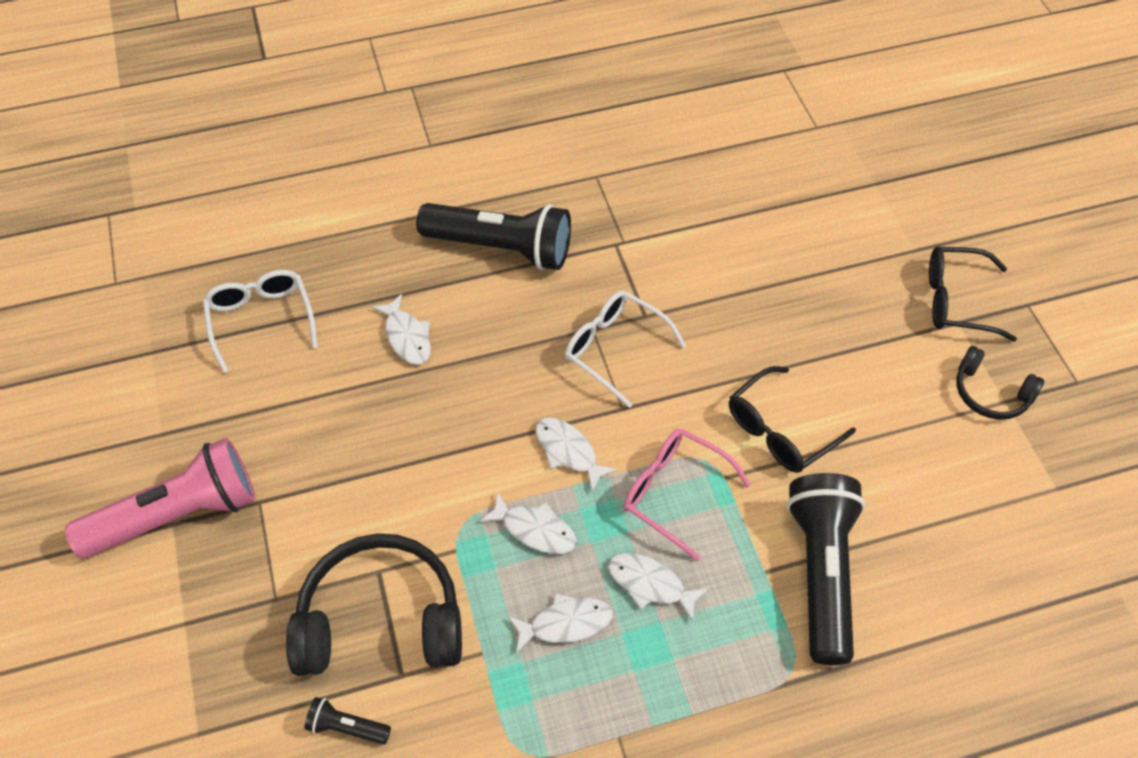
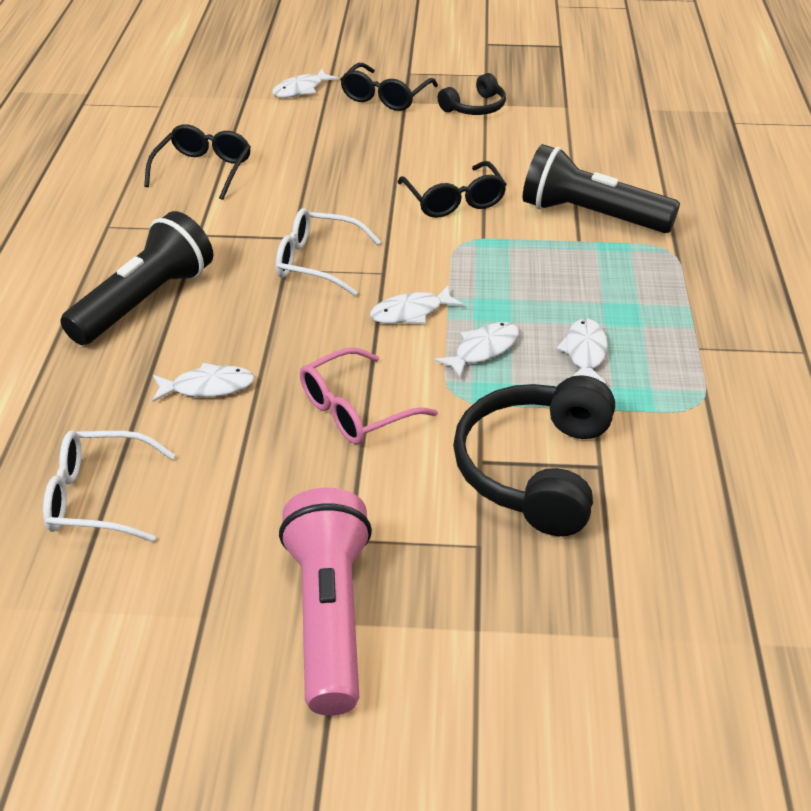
camera: 70 degrees left, 15 degrees down
black flashlight [305,697,391,744] -> none
white glasses [565,290,686,408] -> white glasses turned 45 degrees clockwise [276,208,381,296]
white fish [608,553,709,622] -> white fish moved to [272,68,338,98]
pink glasses [623,429,751,561] -> pink glasses moved to [300,348,438,444]
none -> black glasses [144,124,251,200]

